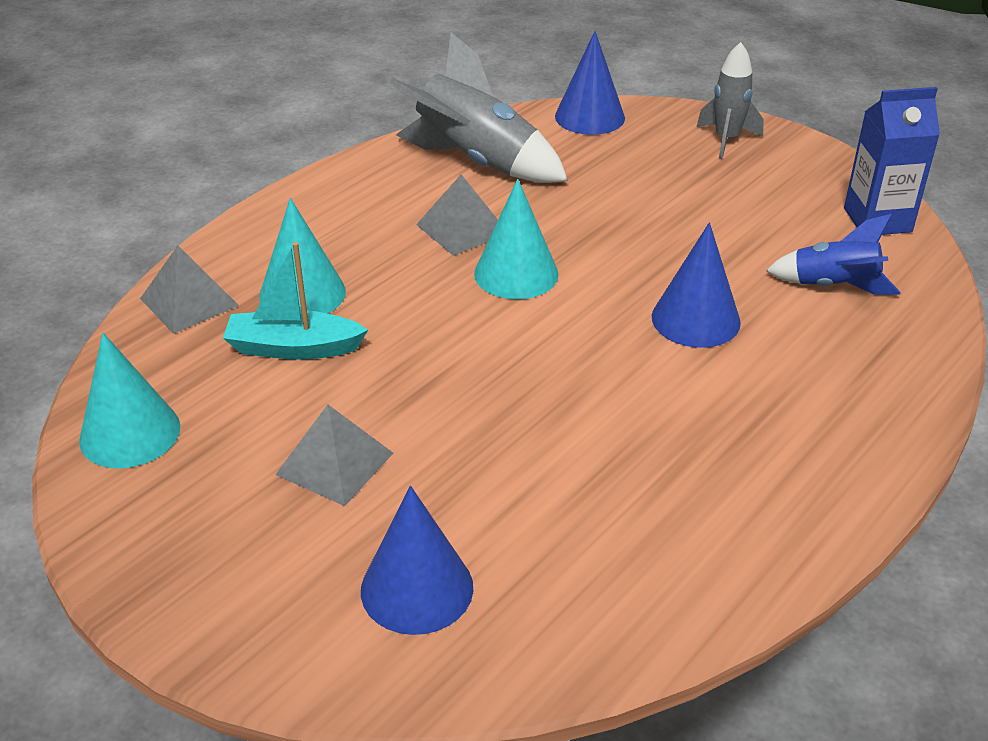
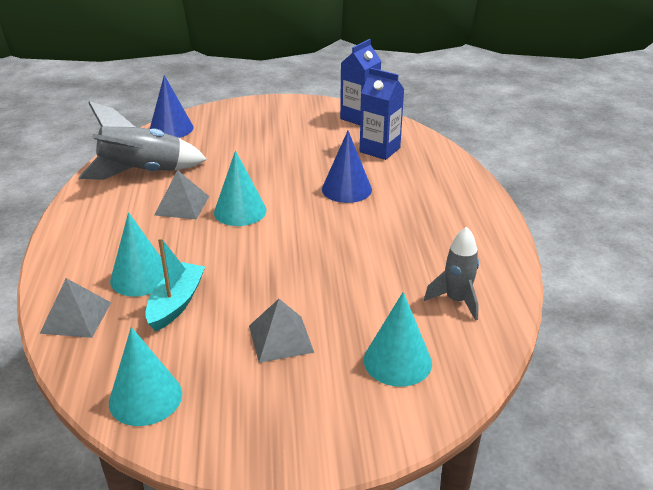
camera: 45 degrees left, 5 degrees down
turquoise boat [223,242,368,360] -> turquoise boat turned 150 degrees clockwise [145,237,205,331]
blue cone [361,486,473,635] -> turquoise cone [364,292,432,387]
grey rocket [697,42,764,159] -> grey rocket moved to [424,227,479,321]
blue rocket [766,214,901,295] -> blue carton [360,68,404,160]

